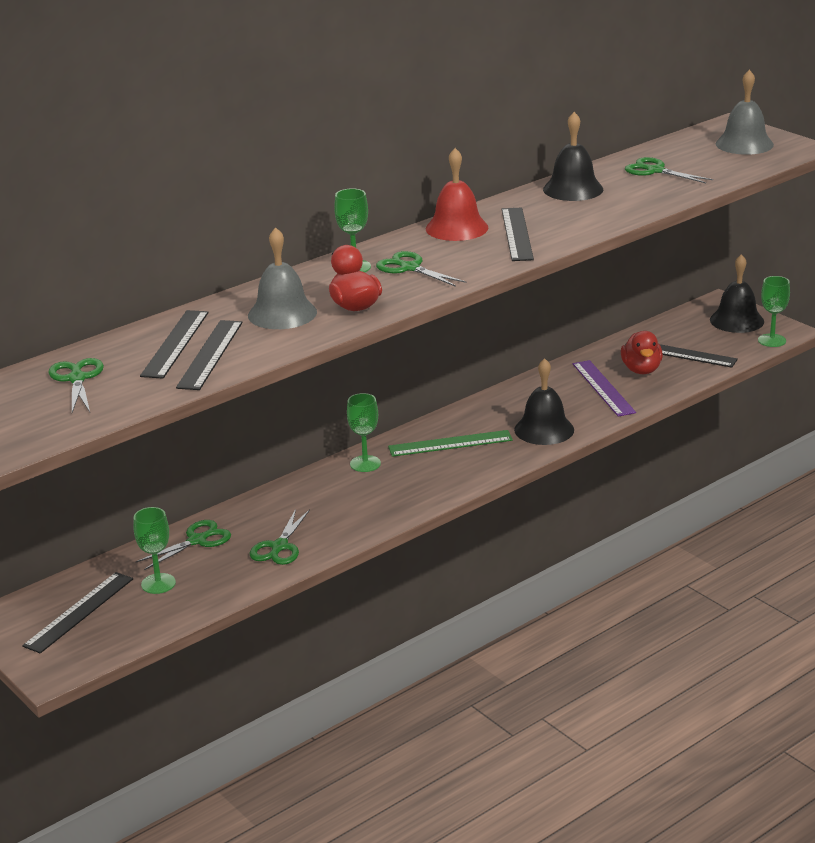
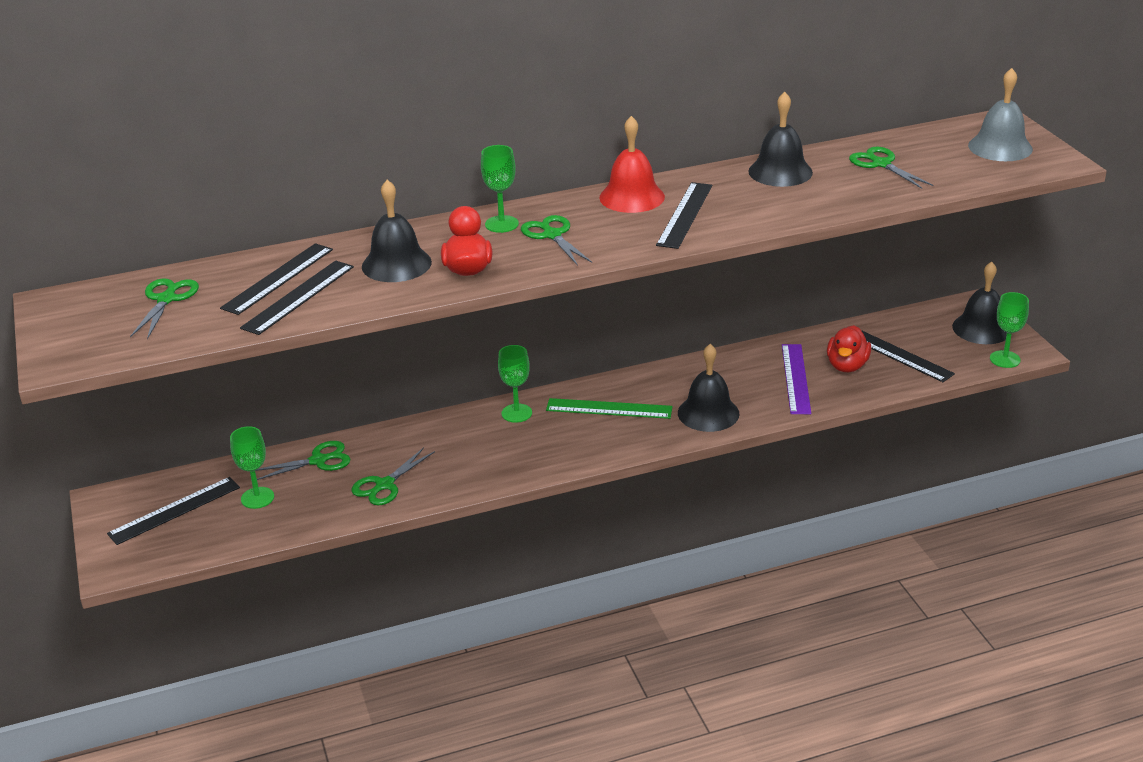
camera: 20 degrees right, 5 degrees up
grey bell [248,227,317,329] -> black bell [362,180,432,282]

